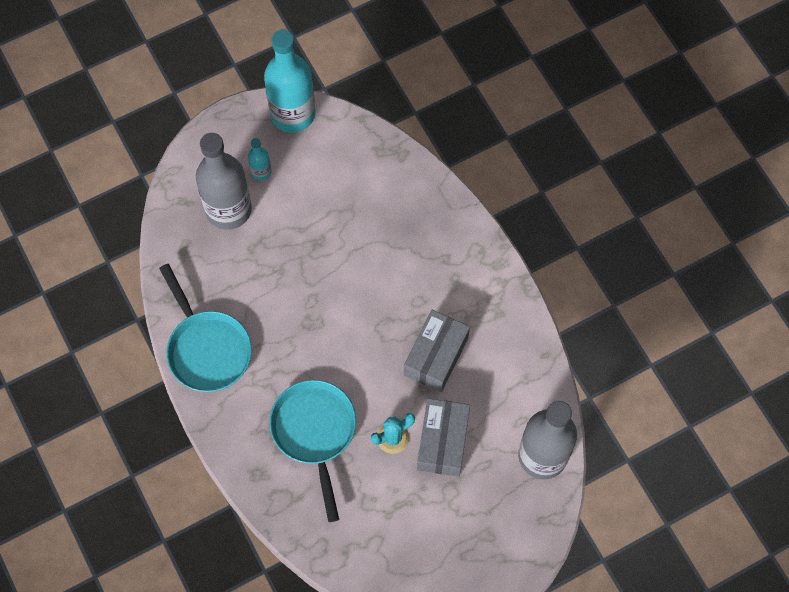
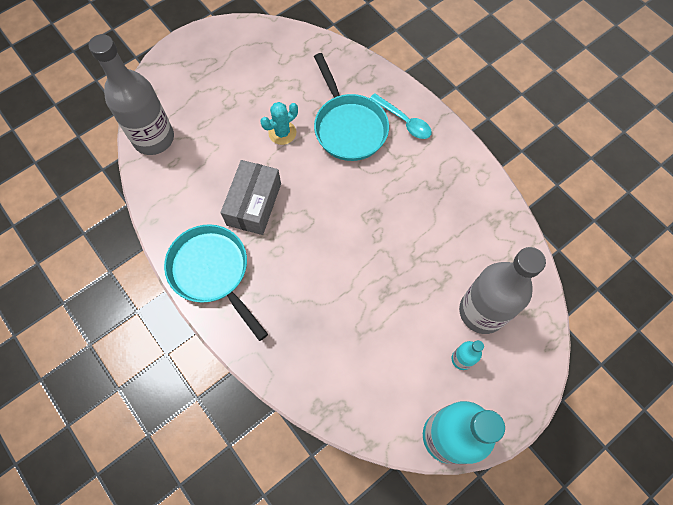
camera: 170 degrees right, 0 degrees up
turquoise pan [159,264,252,392] -> turquoise pan moved to [164,224,268,341]
grey box [417,398,470,477] -> none
none -> turquoise spoon [370,93,432,139]

